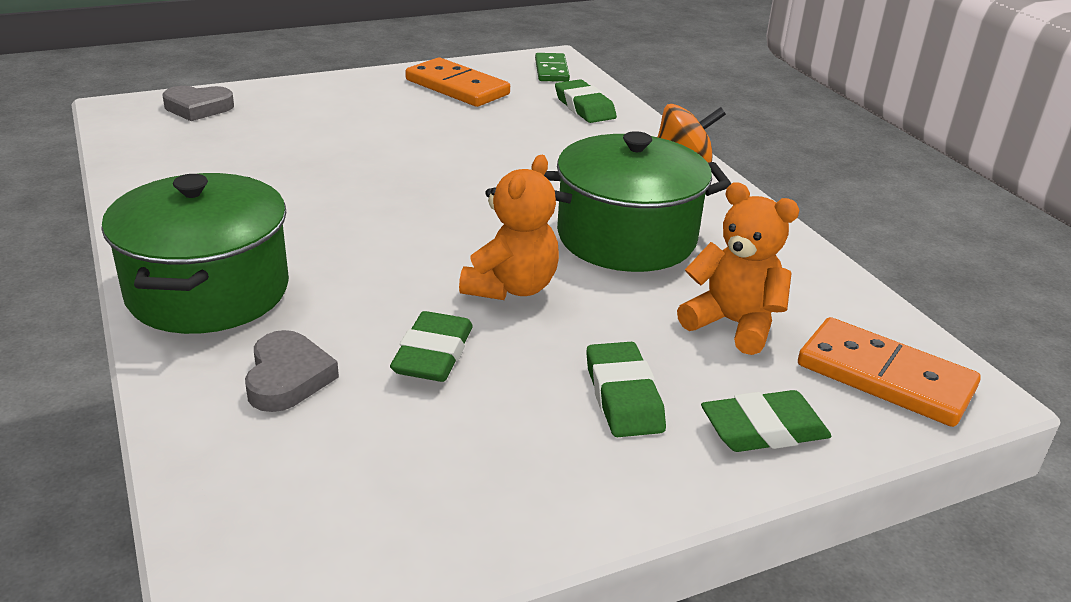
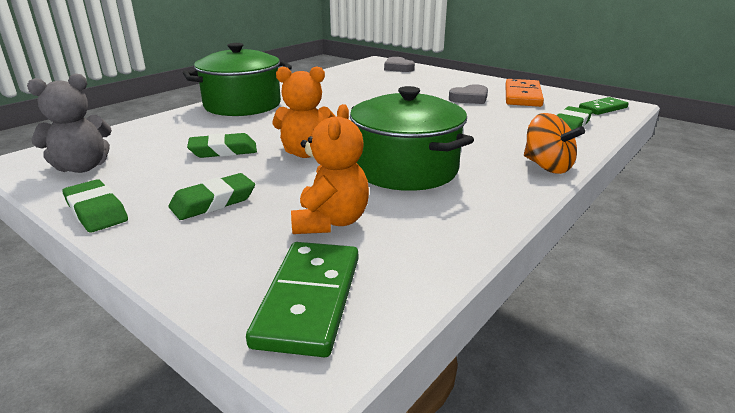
camera: 65 degrees right, 5 degrees down
grey heart [245,330,339,412] -> grey heart moved to [449,84,488,104]
green eraser [701,390,831,452] -> green eraser moved to [62,179,128,233]
orange domino [798,317,980,427] -> green domino [246,242,358,357]
none -> grey teddy bear [27,73,112,173]

